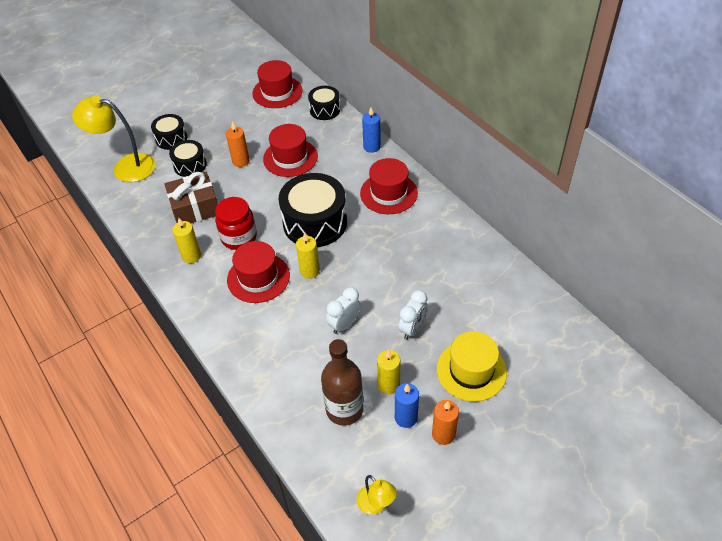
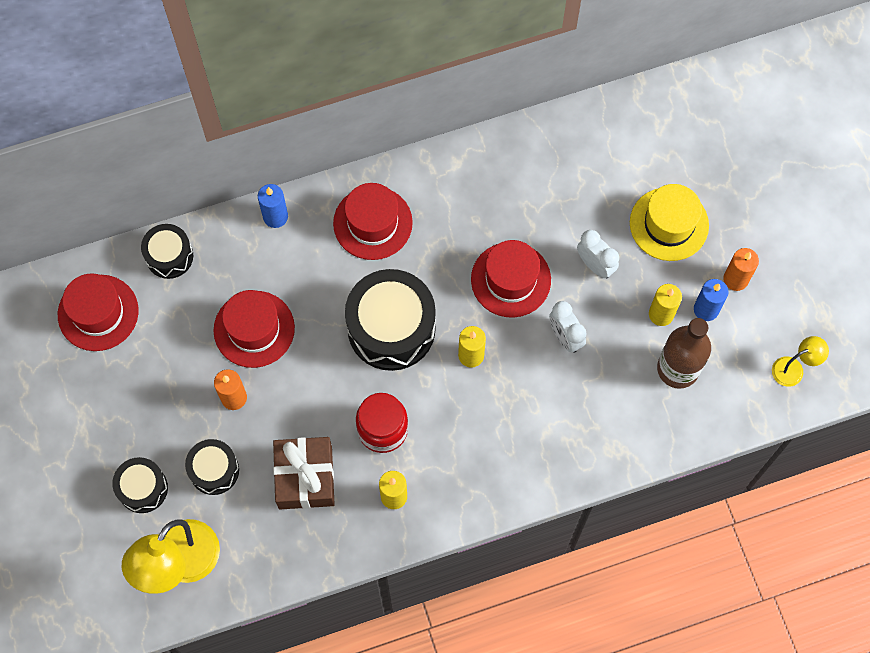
camera: 75 degrees left, 20 degrees up
red hat [227,241,290,303] -> red hat moved to [471,240,551,318]

